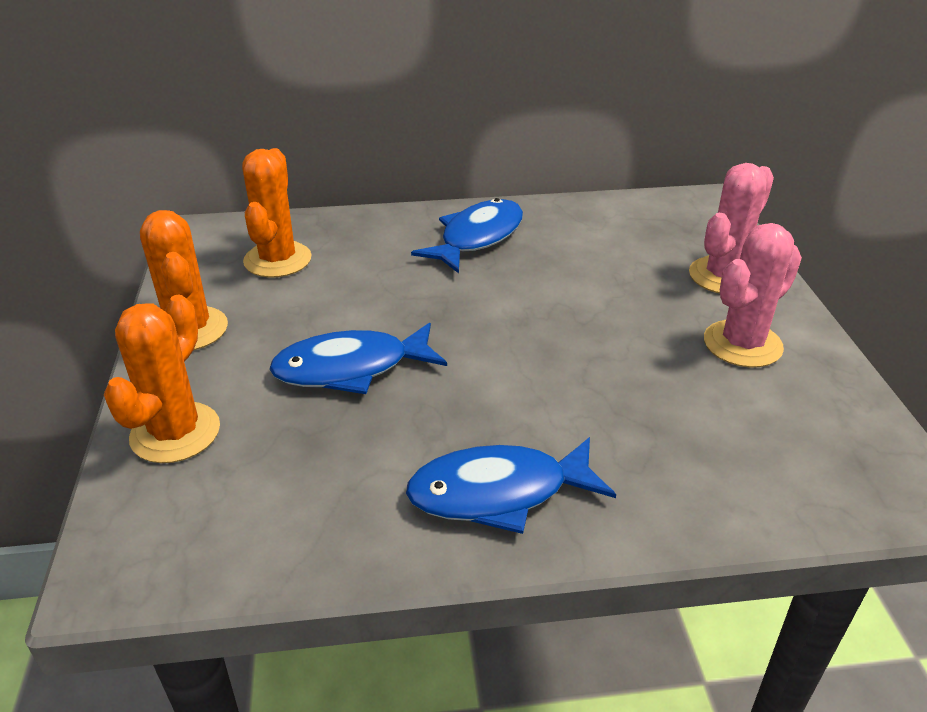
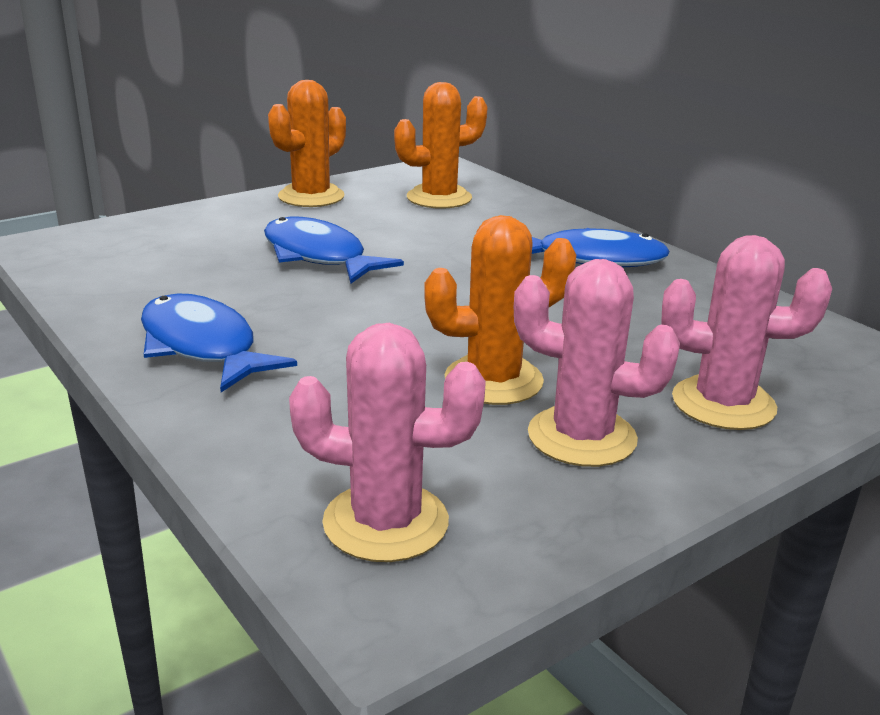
camera: 60 degrees right, 10 degrees down
orange cactus [104,295,220,463] -> orange cactus moved to [424,215,576,405]
none -> pink cactus [289,323,486,562]

